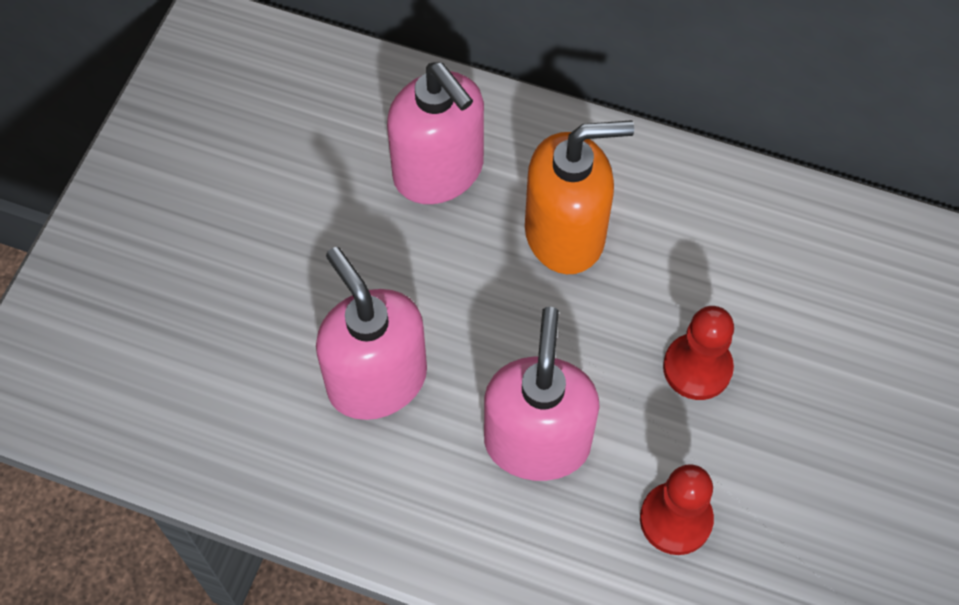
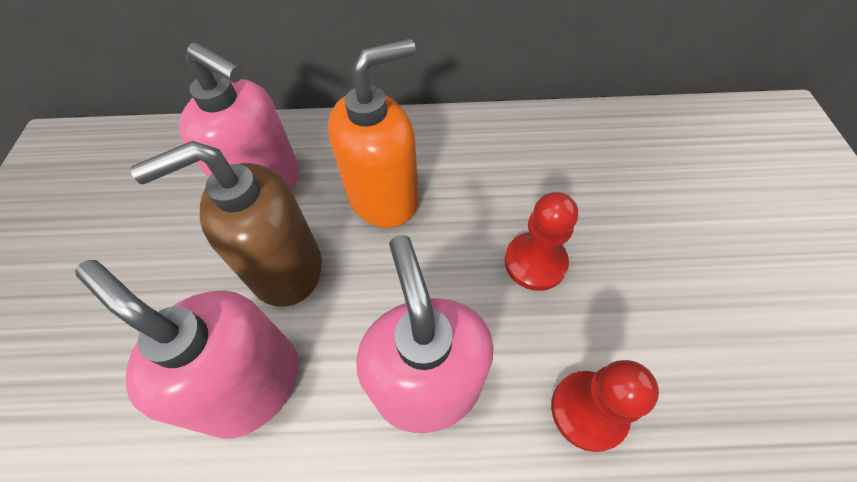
camera: 20 degrees left, 5 degrees down
none -> brown soap dispenser [130,141,322,306]

